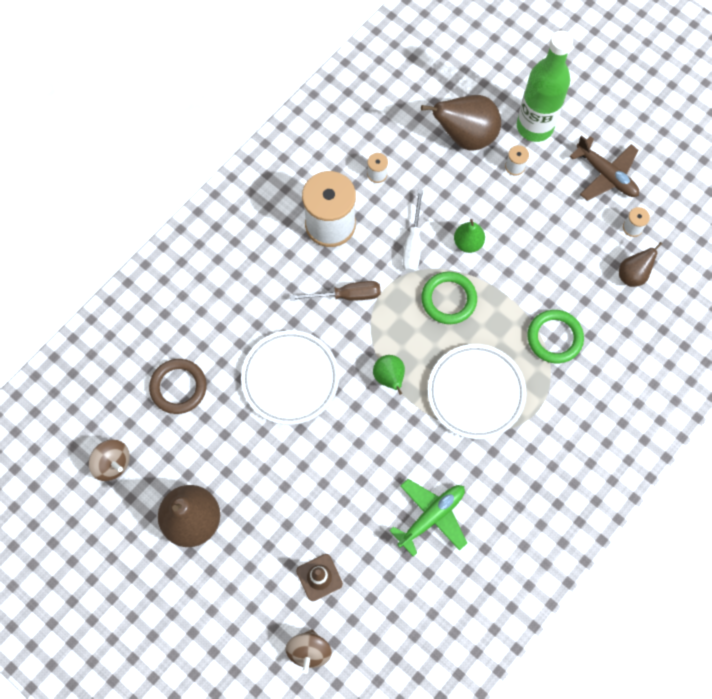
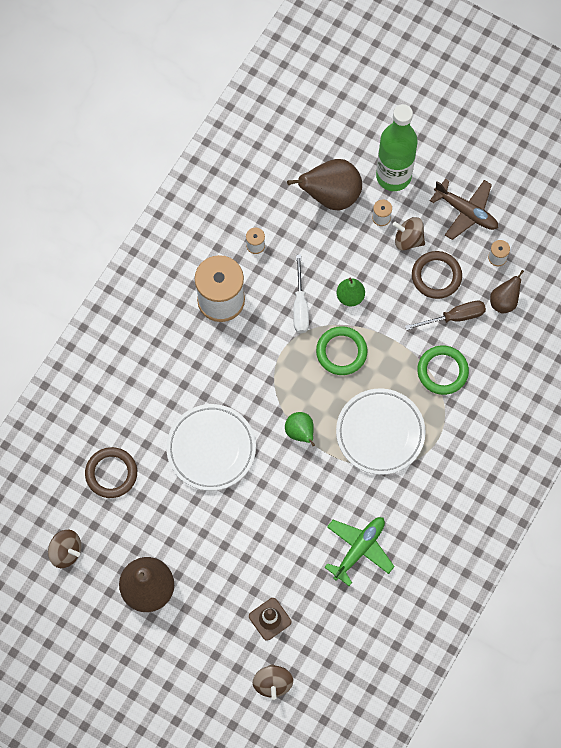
camera: 10 degrees left, 0 degrees up
brown screwdriver [290,281,381,301] -> brown screwdriver moved to [405,301,486,330]
none -> brown spinning top [393,217,425,251]
none -> brown ring [412,251,462,299]

